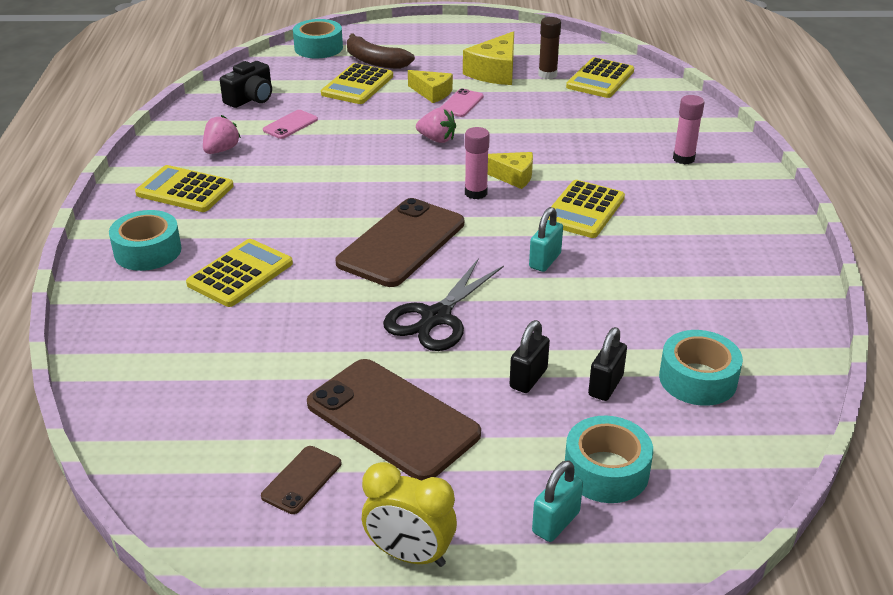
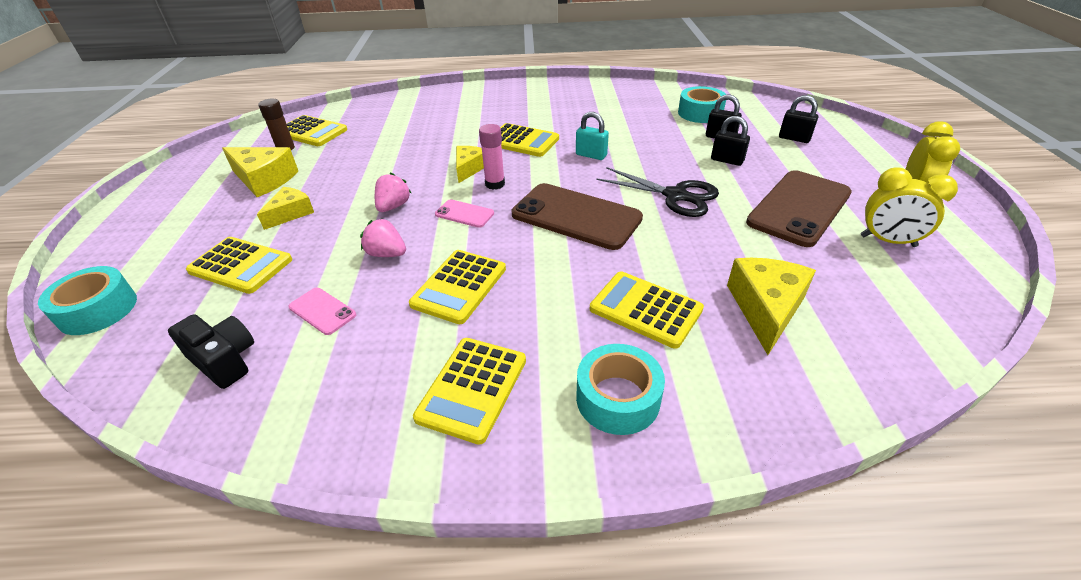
camera: 90 degrees left, 5 degrees up
pink strawberry [203,115,241,154] -> pink strawberry moved to [360,219,406,257]
brown phone [261,446,341,514] -> yellow clock [861,168,958,247]
brown banana [347,33,415,69] -> none
pink phone [440,89,484,117] -> pink phone moved to [435,199,494,228]
turquoise padlock [532,460,583,542] -> none
turquoise tape [565,416,653,503] -> black padlock [779,95,818,143]
pink glue stick [673,95,705,164] -> none
none -> yellow calculator [409,250,506,324]
none -> yellow cheese [727,258,816,355]

